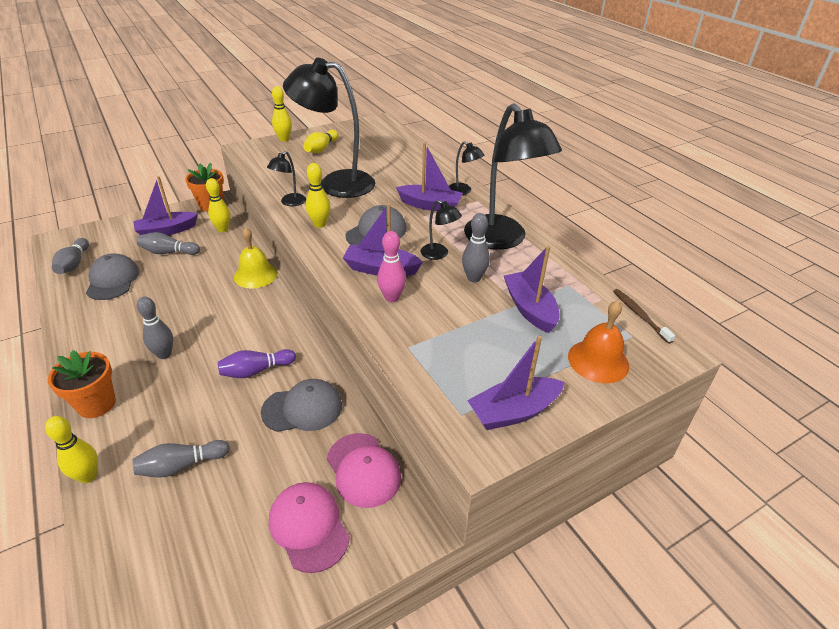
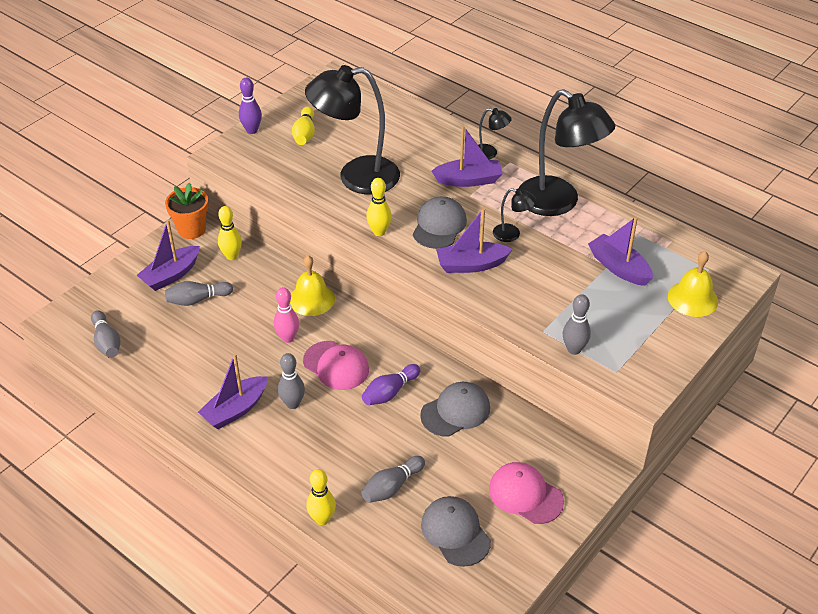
camera: 20 degrees left, 5 degrees up
orange flower pot [48,350,116,418] -> none
grey cap [86,254,139,300] -> grey cap moved to [421,496,491,567]
black lamp [267,151,306,206] -> none
yellow bowling pin [272,86,292,141] -> purple bowling pin [239,78,262,134]
pink cap [327,433,401,508] -> pink cap moved to [303,341,369,390]
pink bowling pin [377,231,406,302] -> pink bowling pin moved to [274,287,299,343]
grey bowling pin [462,213,490,282] -> grey bowling pin moved to [563,294,591,355]
purple boat [467,335,565,430] -> purple boat moved to [198,353,267,429]
orange bell [568,300,629,383] -> yellow bell [668,251,718,317]
brown toothbrush [613,289,676,344] -> none

